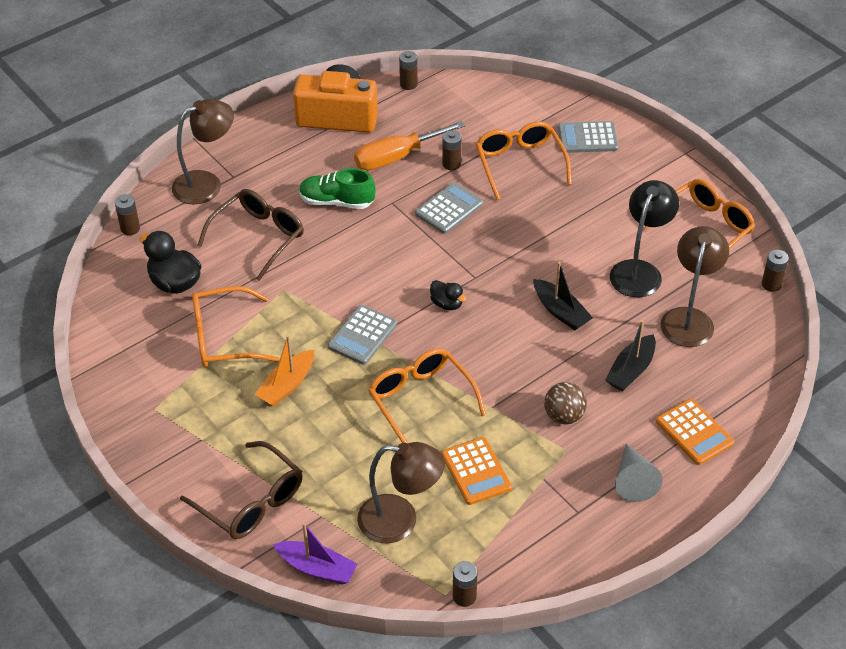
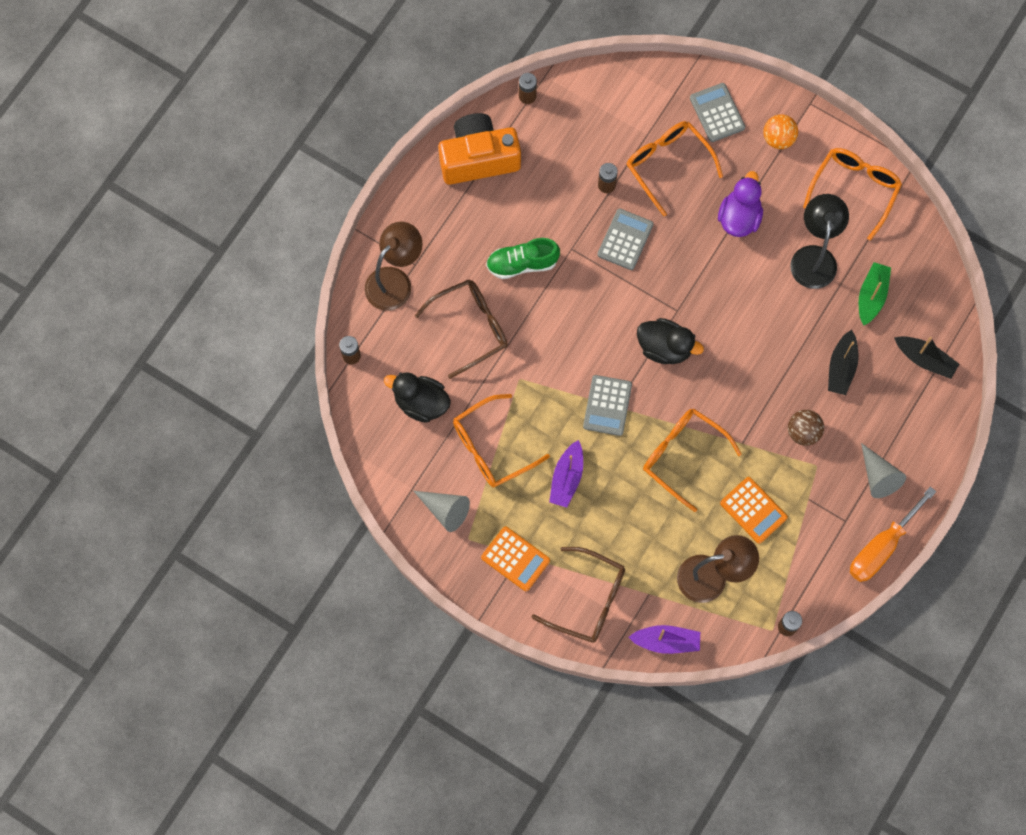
camera: 20 degrees left, 25 degrees up
brown glasses [197,189,304,281] -> brown glasses turned 45 degrees clockwise [415,280,508,379]
orange boat [254,335,314,406] -> purple boat [549,440,583,508]
orange screwdriver [354,121,465,170] -> orange screwdriver moved to [850,486,936,582]
black duck [430,280,466,310] -> black duck [637,318,704,364], size x1.73
black boat [533,262,593,330] -> black boat moved to [894,336,959,379]
grey calculator [558,121,619,153] -> grey calculator turned 90 degrees clockwise [690,83,745,142]
orange calculator [656,399,734,465] -> orange calculator moved to [481,527,550,591]
brown lamp [660,226,729,347] -> green boat [859,262,891,326]
brown battery [762,250,789,292] -> none
none -> grey cone [414,491,470,532]
none -> purple duck [718,171,763,237]
none -> orange ball [763,114,798,149]

